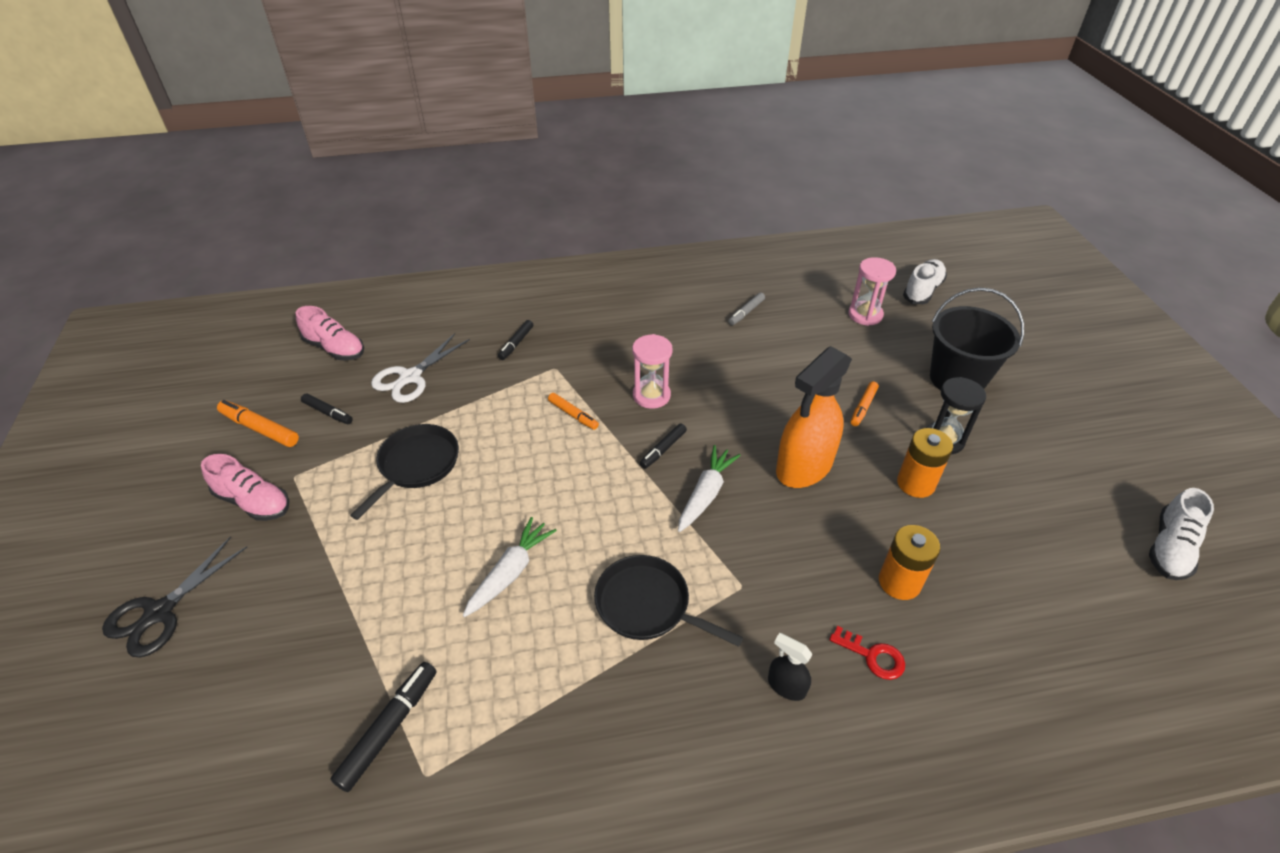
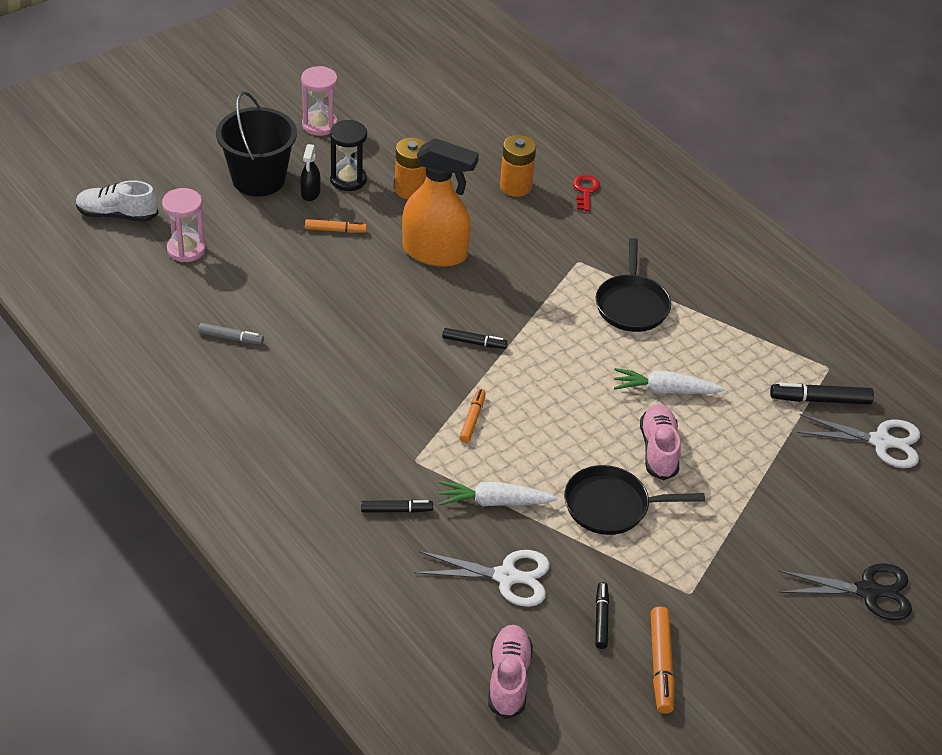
camera: 120 degrees left, 0 degrees up
pink shoe [201,454,289,521] -> pink shoe moved to [640,404,681,480]
pink hourglass [632,334,673,409] -> pink hourglass moved to [301,66,338,136]
white carrot [678,445,741,532] -> white carrot moved to [439,481,558,506]
black spray bottle [768,633,813,701] -> black spray bottle moved to [300,144,320,201]
white shoe [1149,488,1214,580] -> none
none -> white scissors [797,414,920,468]

